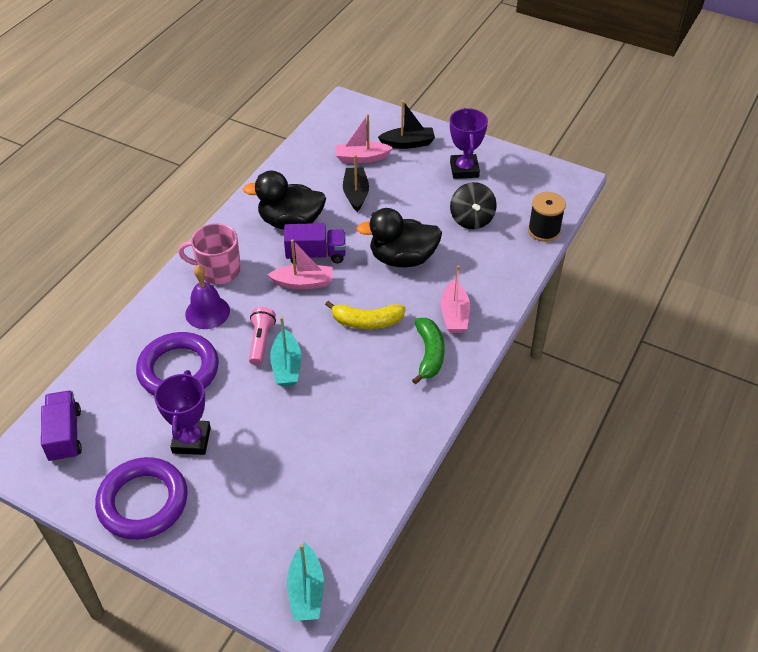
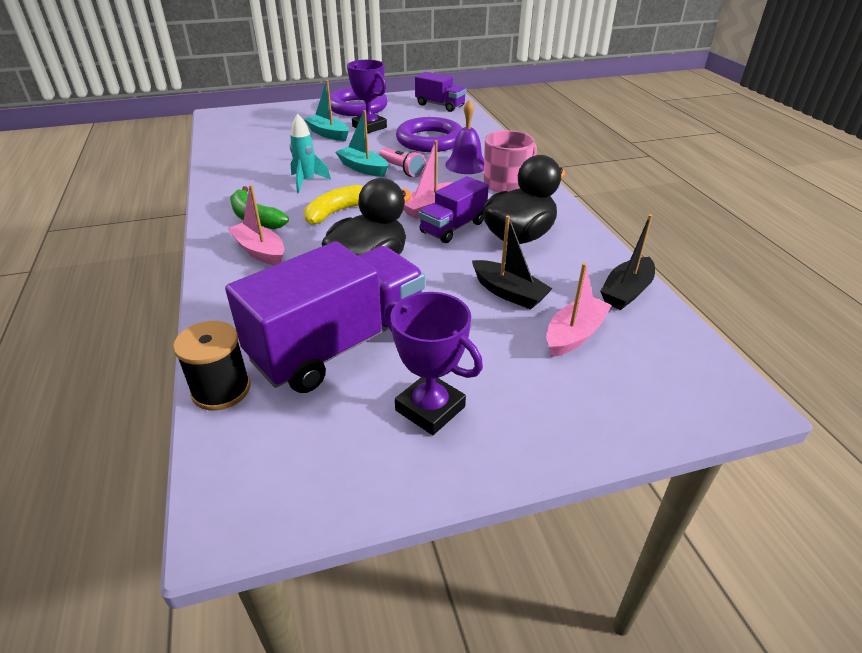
camera: 135 degrees right, 10 degrees down
turquoise boat [287,542,324,621] -> turquoise boat moved to [304,80,349,141]
black boat [378,100,435,149] -> black boat moved to [600,214,655,310]
black spinning top [450,182,497,229] -> purple truck [225,241,425,393]
none -> turquoise rocket [290,114,331,193]

